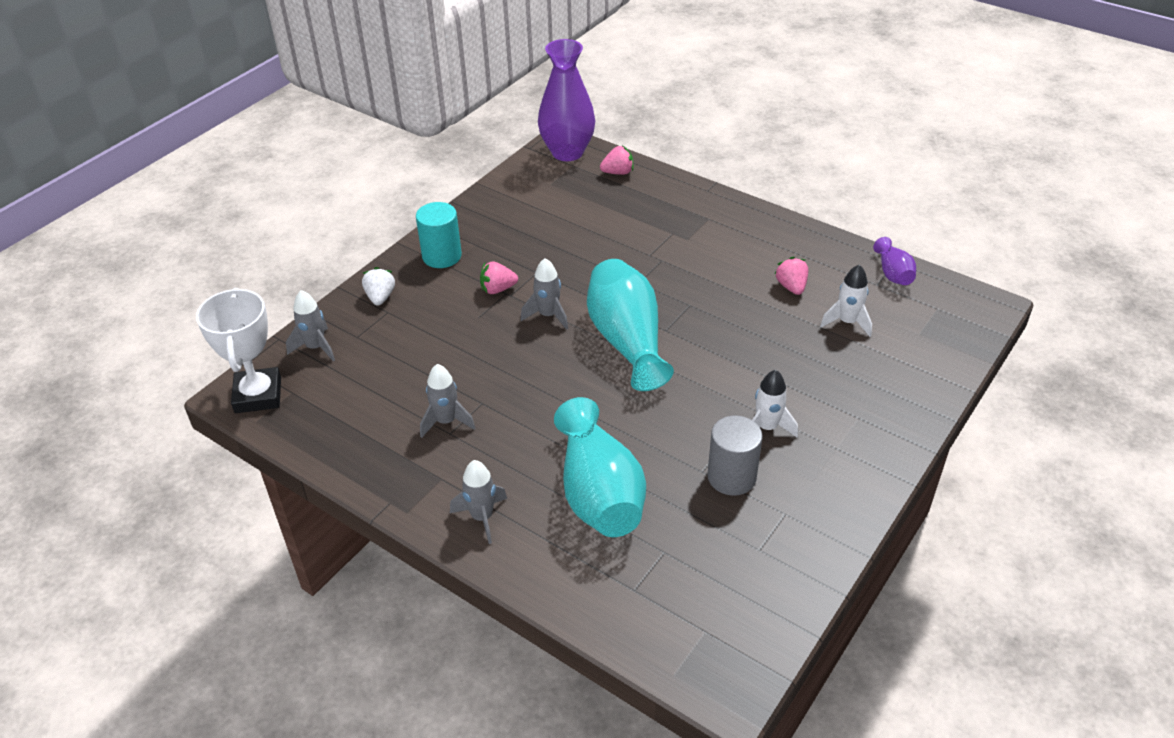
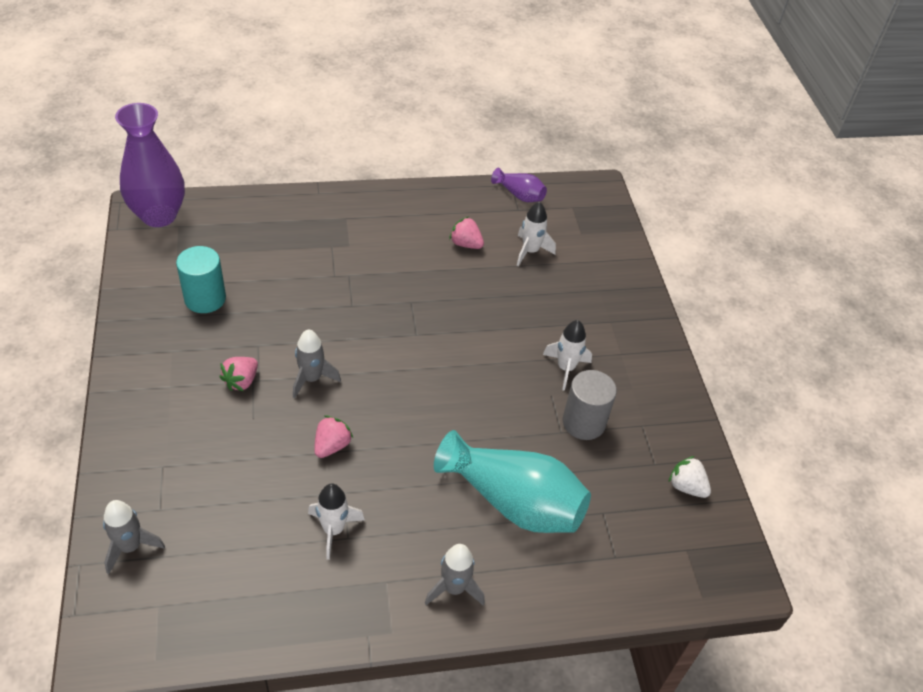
camera: 50 degrees left, 5 degrees up
white trophy [196,288,281,413] -> none
white strawberry [362,267,395,305] -> white strawberry moved to [669,456,711,498]
turquoise cylinder [416,202,462,268] -> turquoise cylinder moved to [176,246,226,313]
grey rocket [420,364,475,438] -> white rocket [308,484,365,560]
turquoise vase [587,259,674,391] -> none
pink strawberry [600,146,633,175] -> pink strawberry moved to [314,416,353,458]

